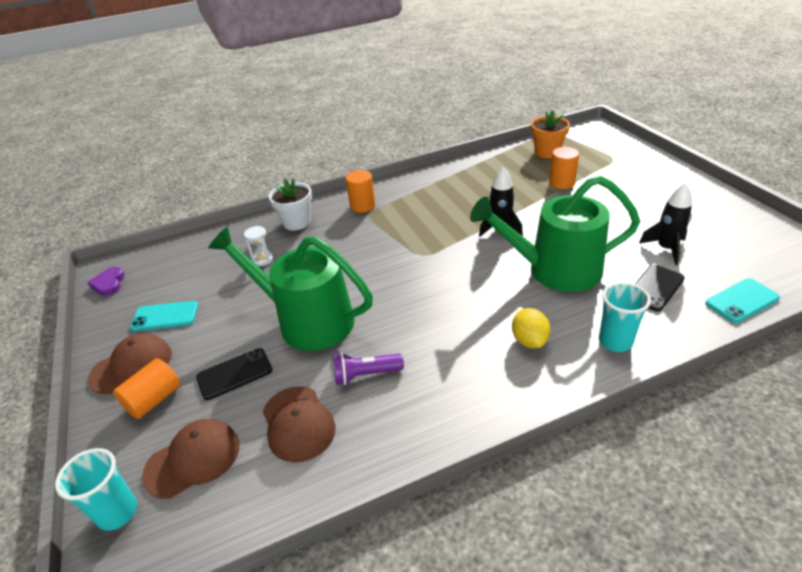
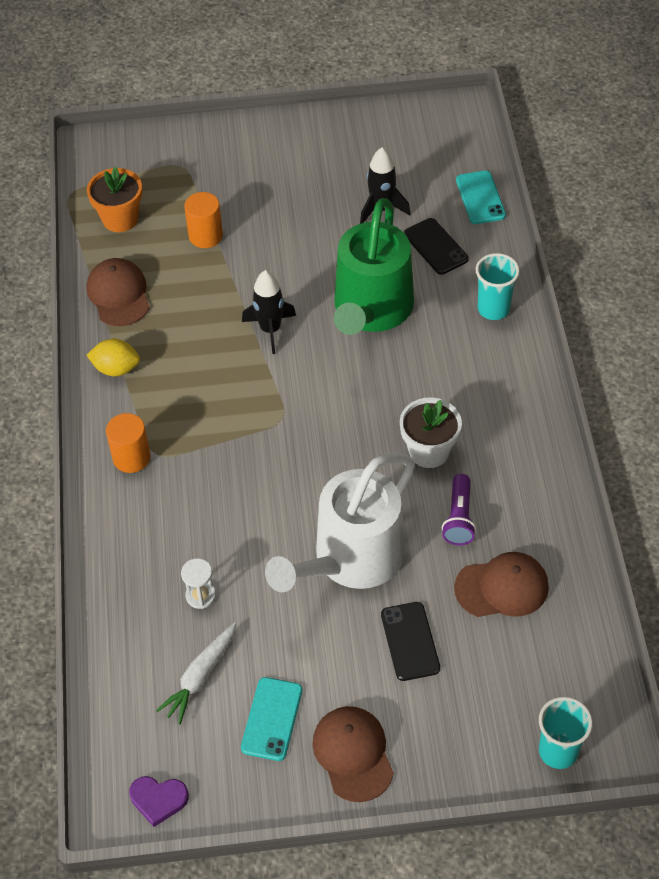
camera: 75 degrees left, 15 degrees up
orange cylinder [113,358,180,419] -> none
brown cap [142,419,239,499] -> brown cap moved to [87,258,150,326]
green watering can [208,227,373,351] -> white watering can [265,453,415,592]
white flower pot [268,178,312,230] -> white flower pot moved to [400,397,462,468]
yellow lemon [512,308,550,348] -> yellow lemon moved to [86,339,140,376]
none -> white carrot [156,622,236,724]

